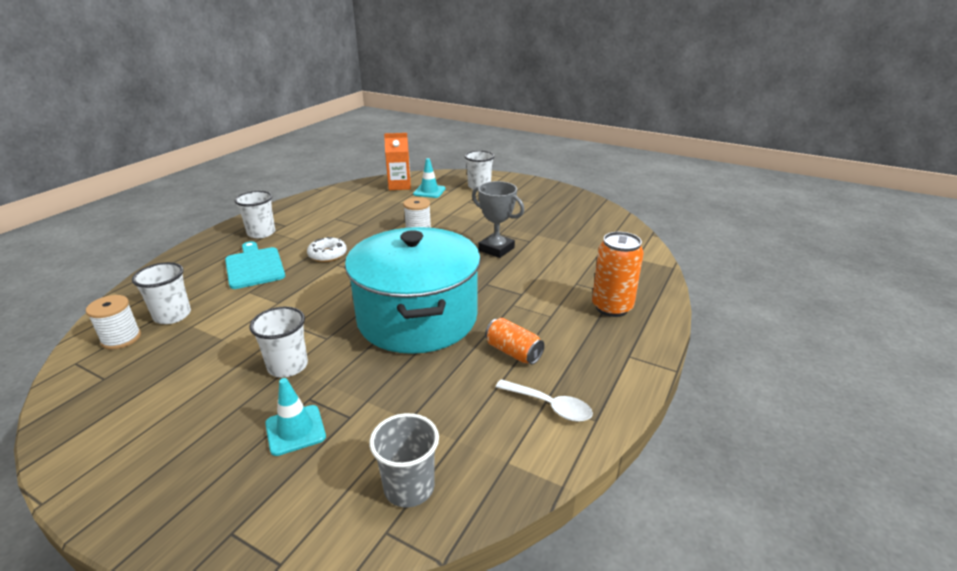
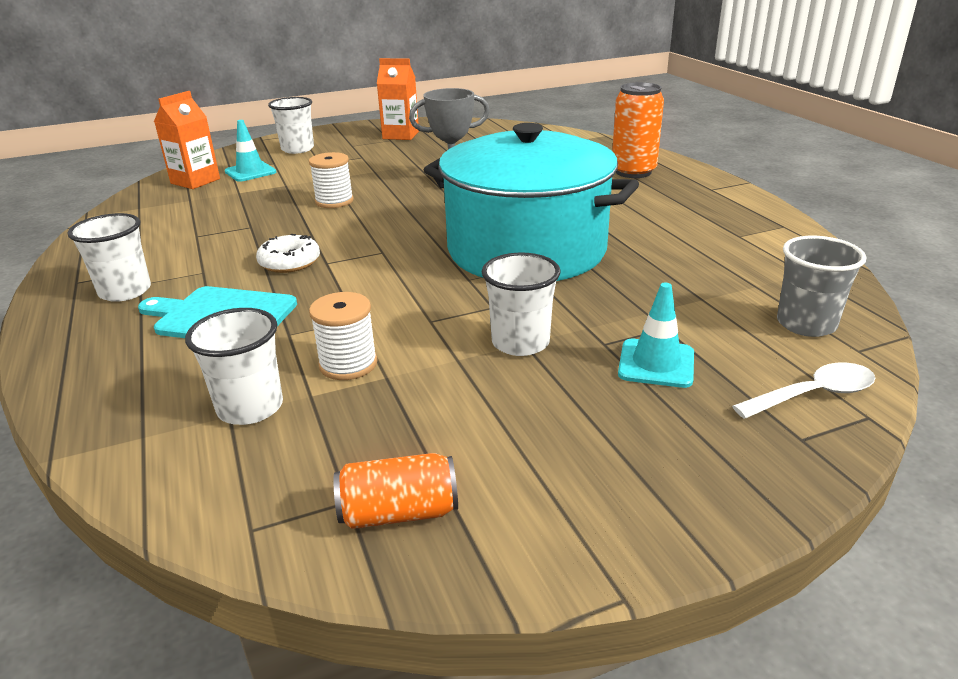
camera: 50 degrees left, 0 degrees up
white spool [86,295,141,350] -> white spool moved to [309,292,378,380]
orange can [485,318,545,364] -> orange can moved to [333,453,458,529]
white spoon [496,379,593,422] -> white spoon moved to [732,362,875,419]
none -> orange carton [377,58,419,140]

